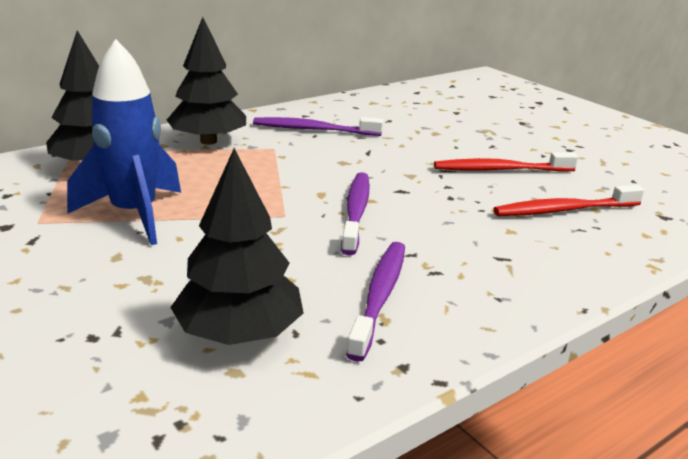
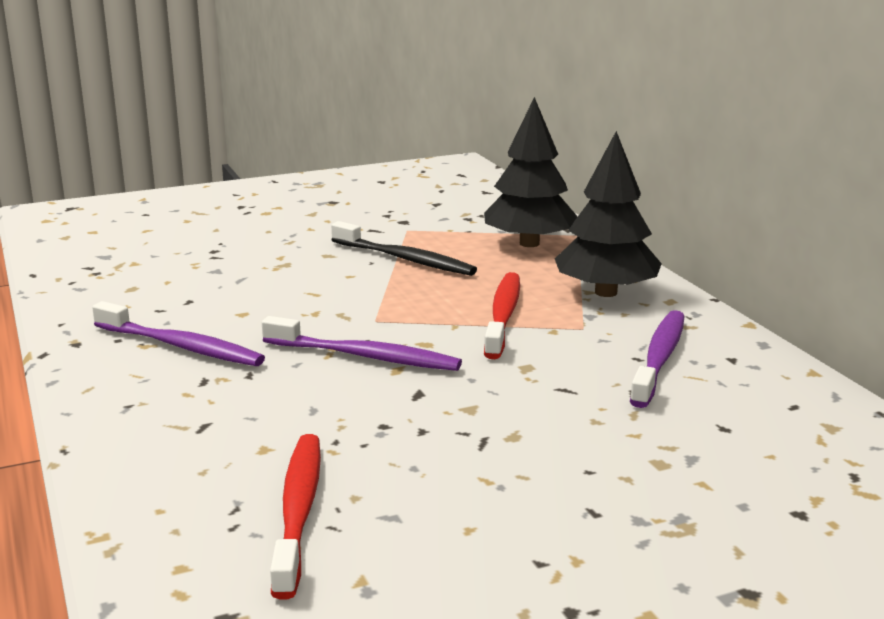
camera: 105 degrees right, 5 degrees down
blue rocket [67,39,181,245] -> black toothbrush [331,221,477,276]
black tree [170,148,303,345] -> none
red toothbrush [434,152,578,172] -> red toothbrush moved to [484,272,520,359]

